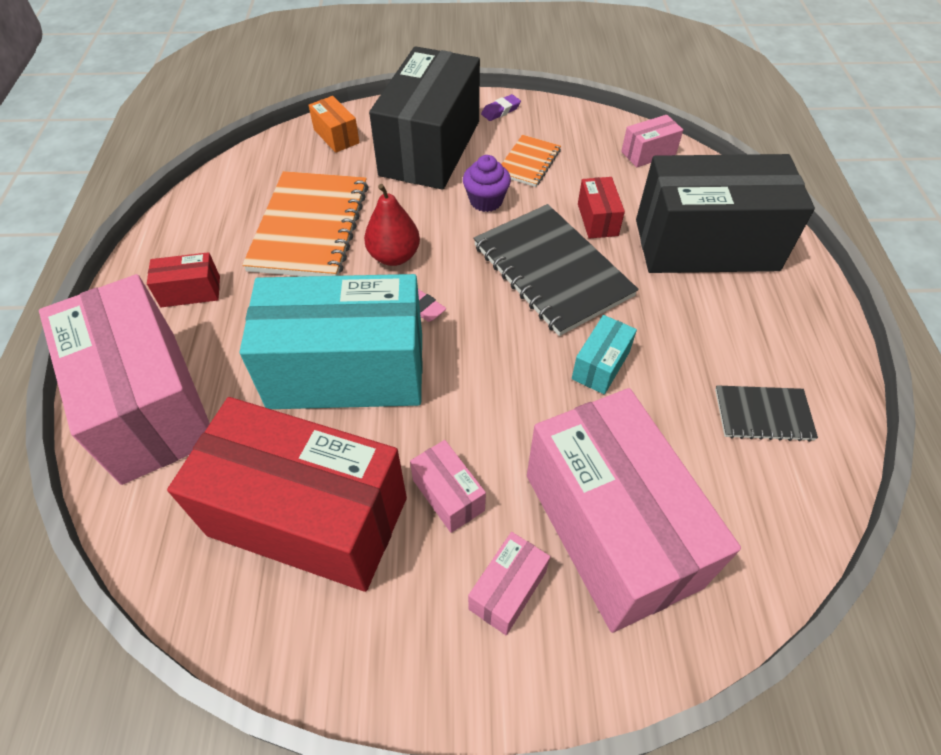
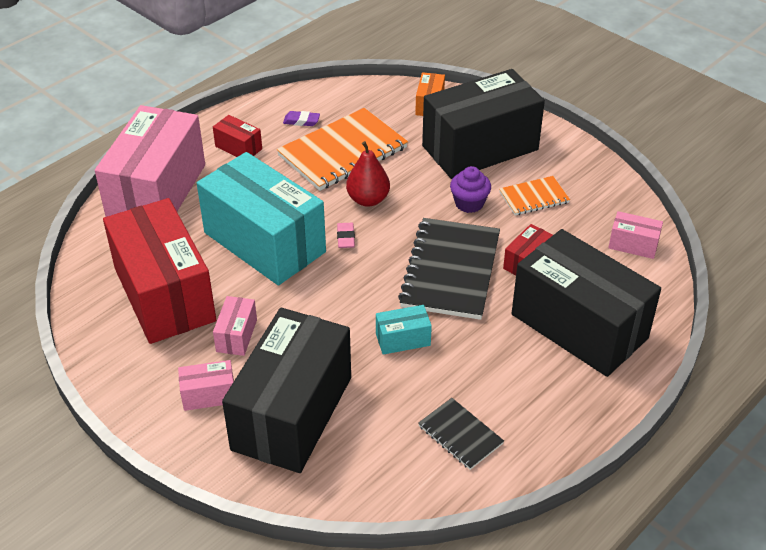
camera: 45 degrees right, 10 degrees down
purple eraser [481,94,521,121] -> purple eraser moved to [283,111,320,126]
pink box [527,388,741,633] -> black box [222,308,351,473]

